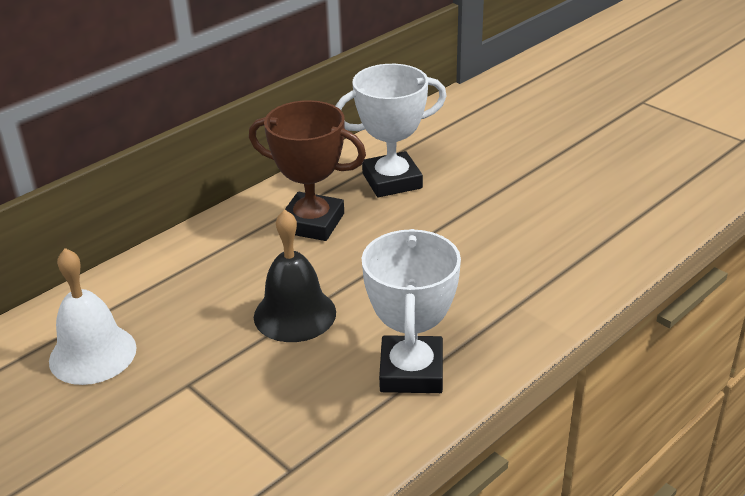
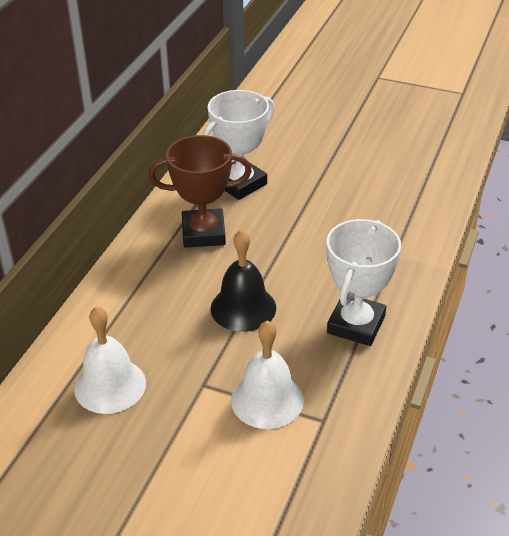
camera: 25 degrees left, 5 degrees up
white trophy [362,229,461,393] -> white trophy turned 45 degrees clockwise [327,219,401,346]
none -> white bell [231,321,304,429]

